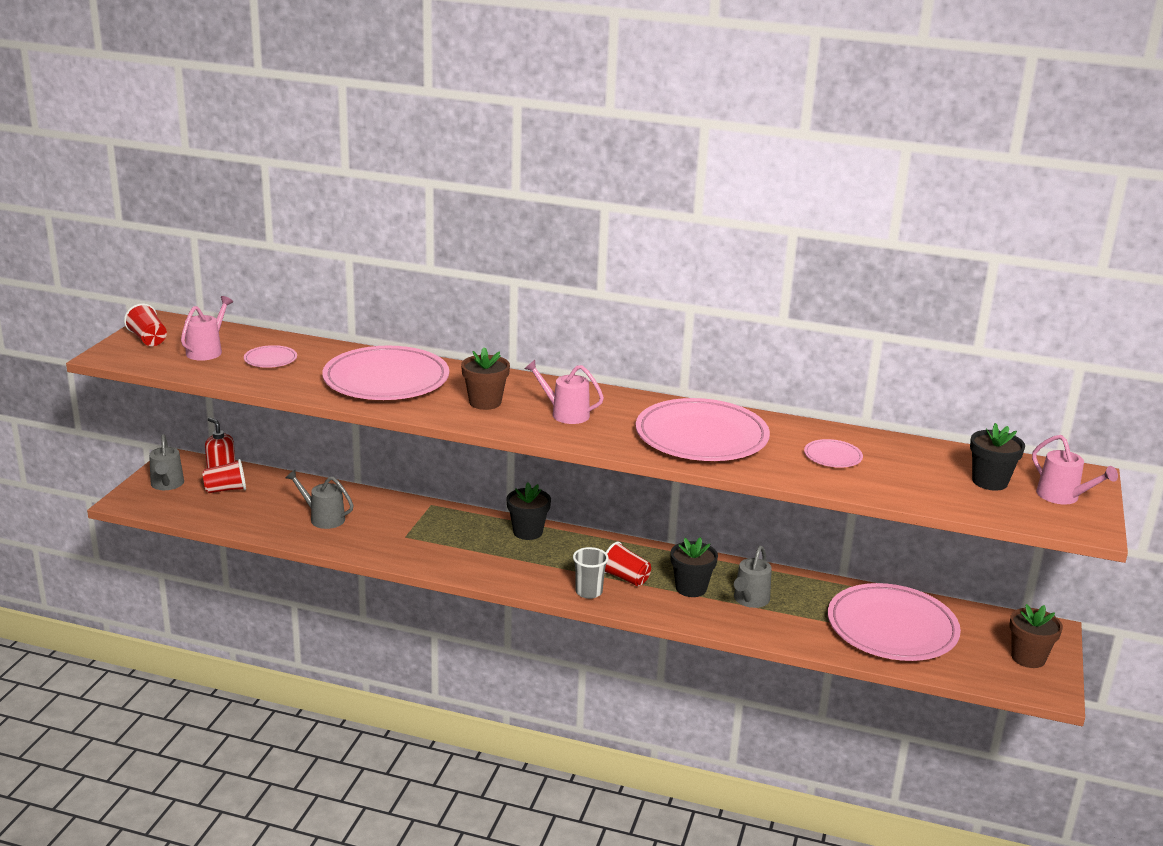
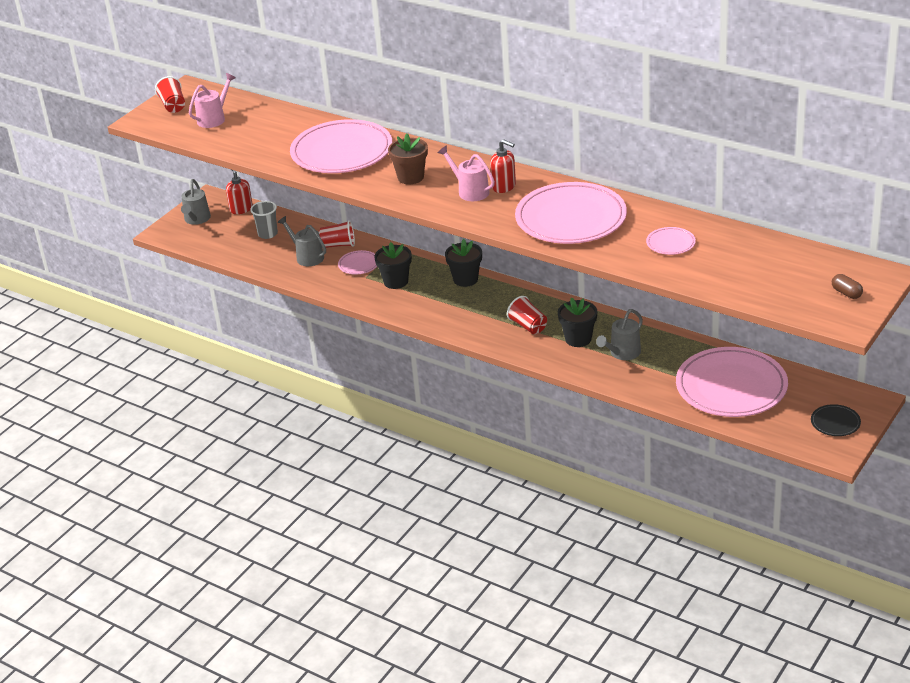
camera: 20 degrees right, 10 degrees up
red cup [202,459,246,493] -> red cup moved to [319,220,355,248]
pink plate [244,345,297,368] -> pink plate moved to [338,250,377,275]
grey cup [573,547,609,599] -> grey cup moved to [250,201,278,239]
black flower pot [970,423,1025,491] -> black flower pot moved to [374,242,412,289]
brown flower pot [1010,604,1063,668] -> black plate [811,404,861,436]
pink watering can [1032,435,1118,504] -> brown capsule [832,274,863,299]
none -> red soap dispenser [490,139,516,193]

